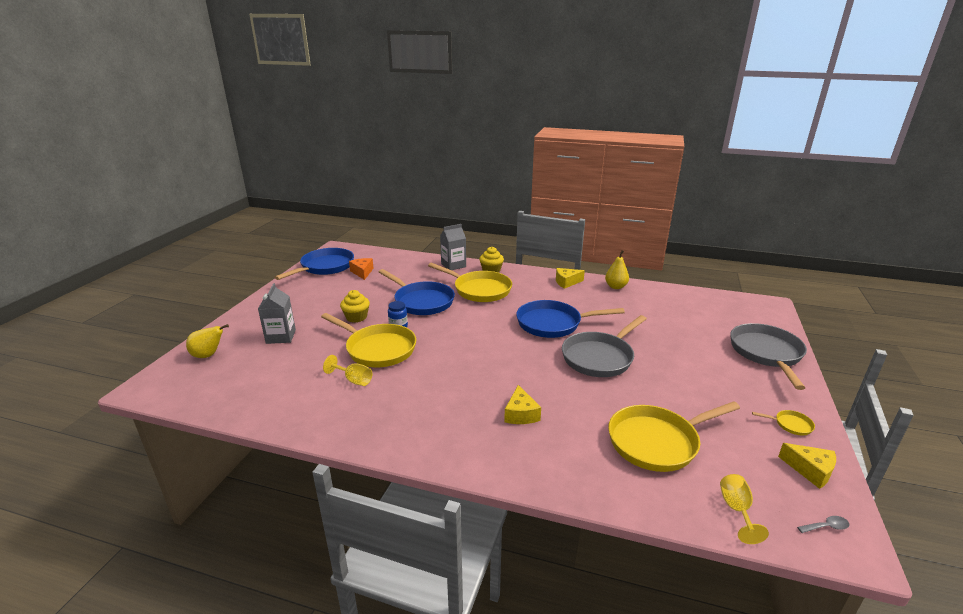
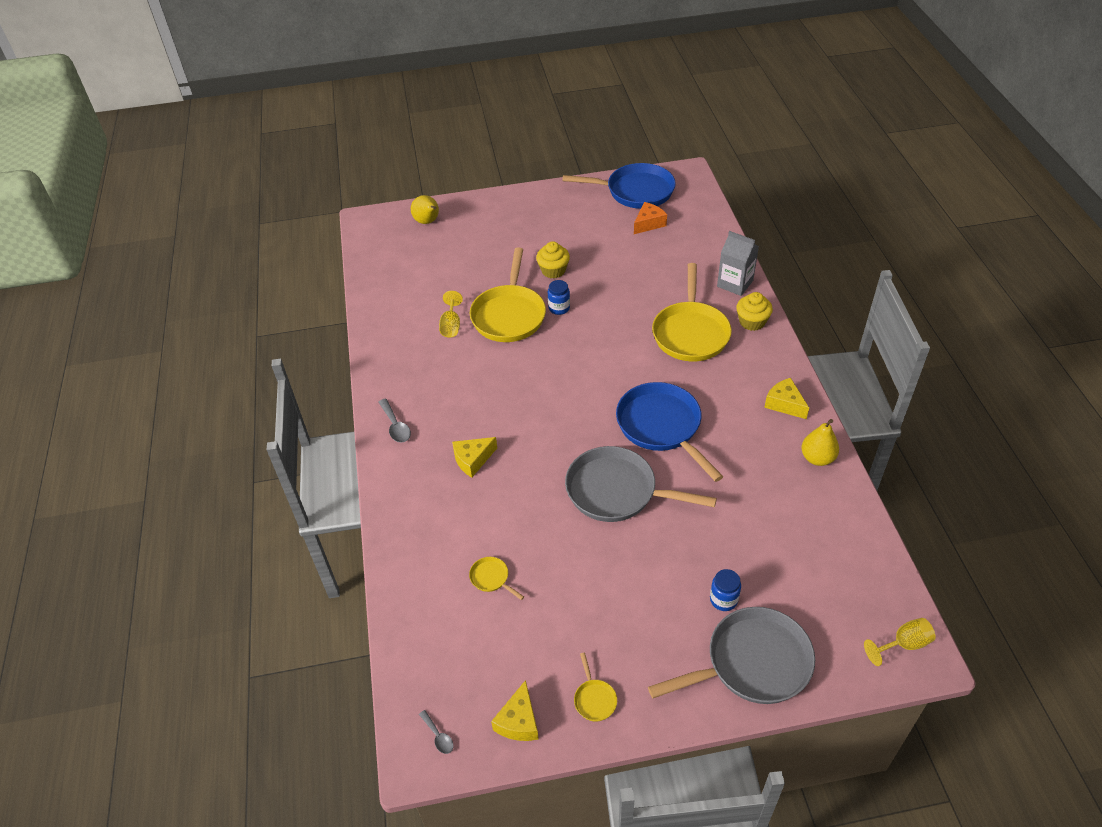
camera: 65 degrees right, 20 degrees up
grey carton [258,283,296,344] -> none
blue pan [379,269,455,315] -> none
yellow pan [608,401,740,472] -> yellow pan [469,557,524,600], size x0.41
yellow goblet [720,474,769,544] -> yellow goblet moved to [864,618,935,666]
none -> grey spoon [378,399,411,442]
none -> blue jar [710,569,741,611]

